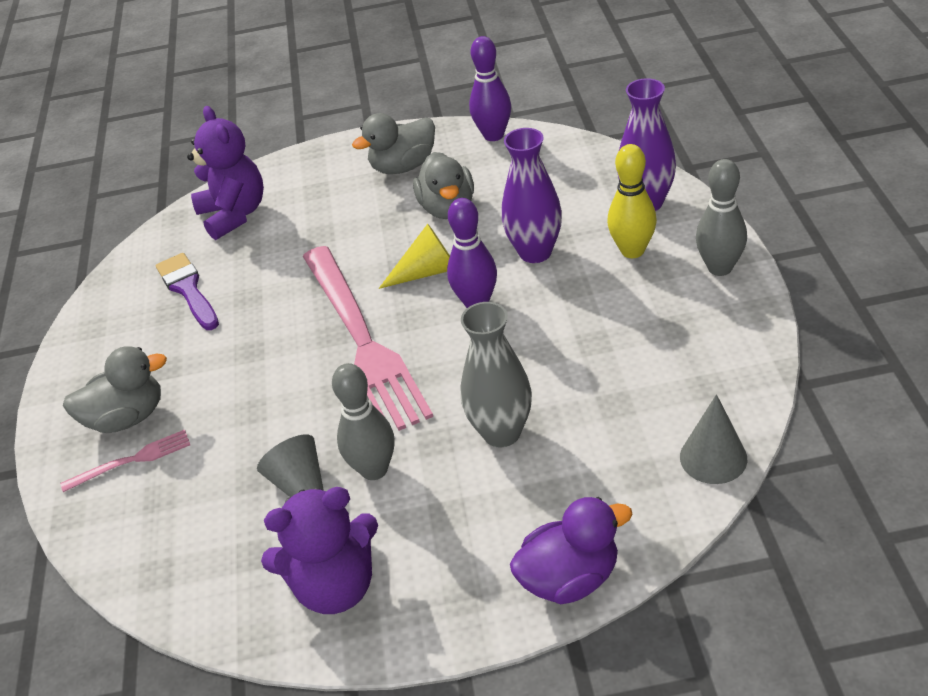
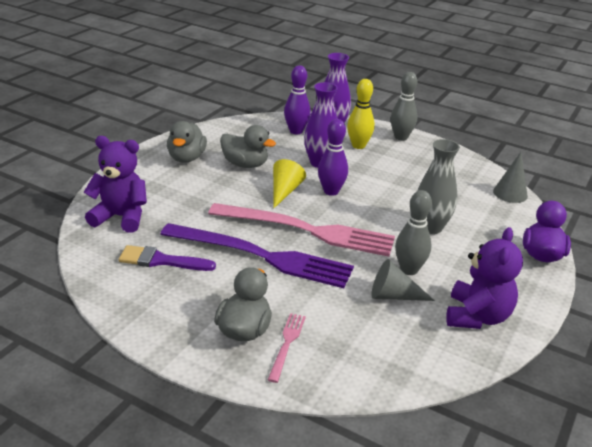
camera: 60 degrees left, 10 degrees down
purple bowling pin [469,36,511,141] -> purple bowling pin moved to [284,65,311,134]
none -> purple fork [160,223,354,288]

